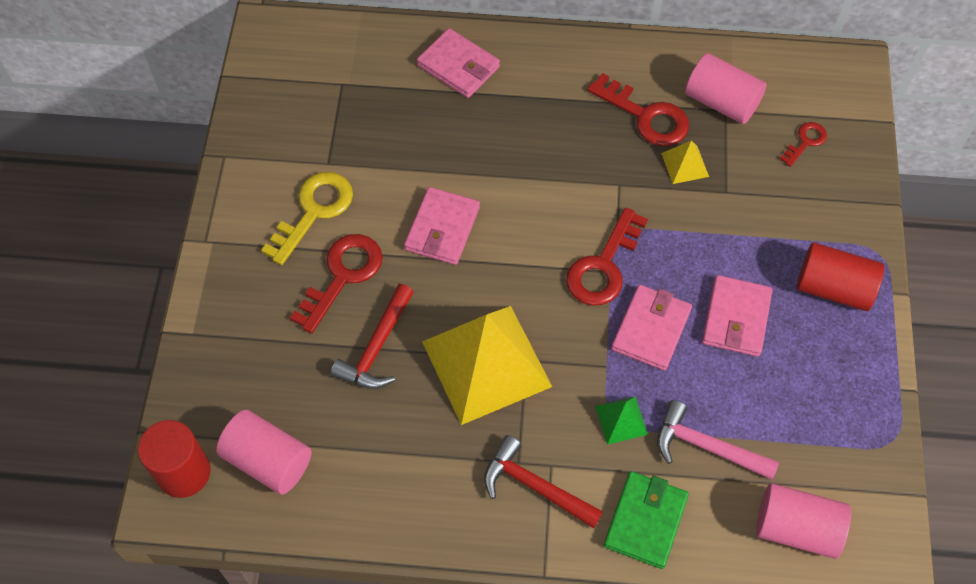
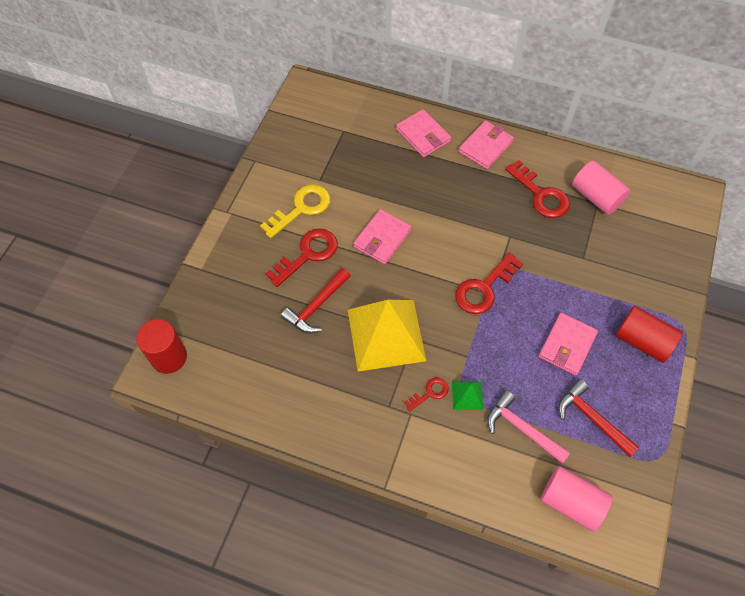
camera: 15 degrees right, 0 degrees up
pink cylinder [216,410,311,495] -> none
red hammer [484,435,603,528] -> red hammer moved to [559,379,639,457]
green wallet [604,471,689,569] -> none
pink wallet [611,285,692,371] -> pink wallet moved to [459,120,514,169]
yellow pyramid [661,140,709,184] -> none
red key [780,122,827,167] -> red key moved to [404,377,449,411]

